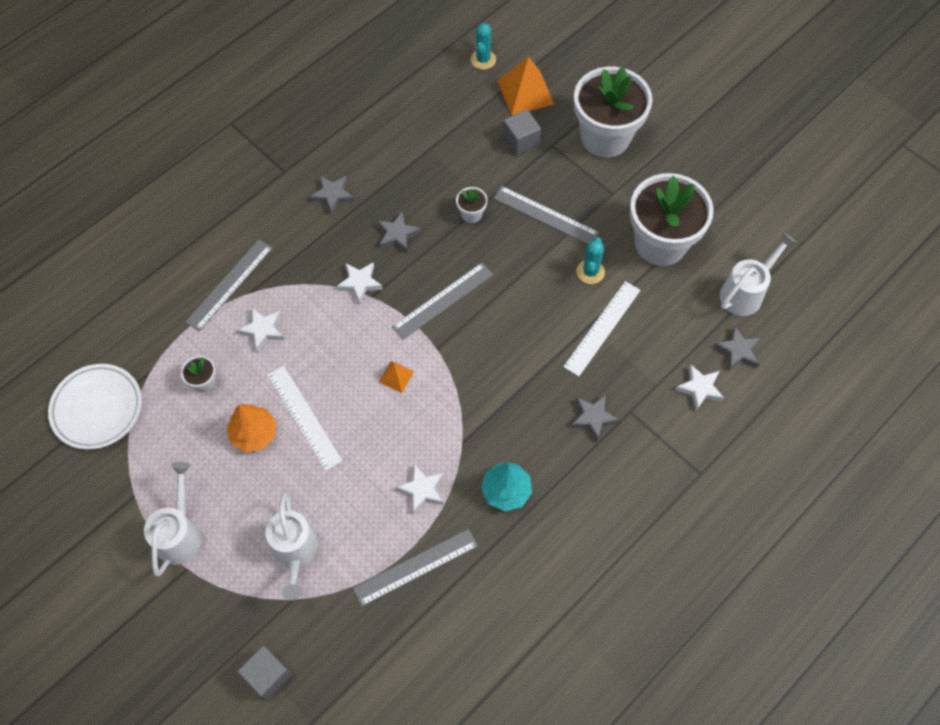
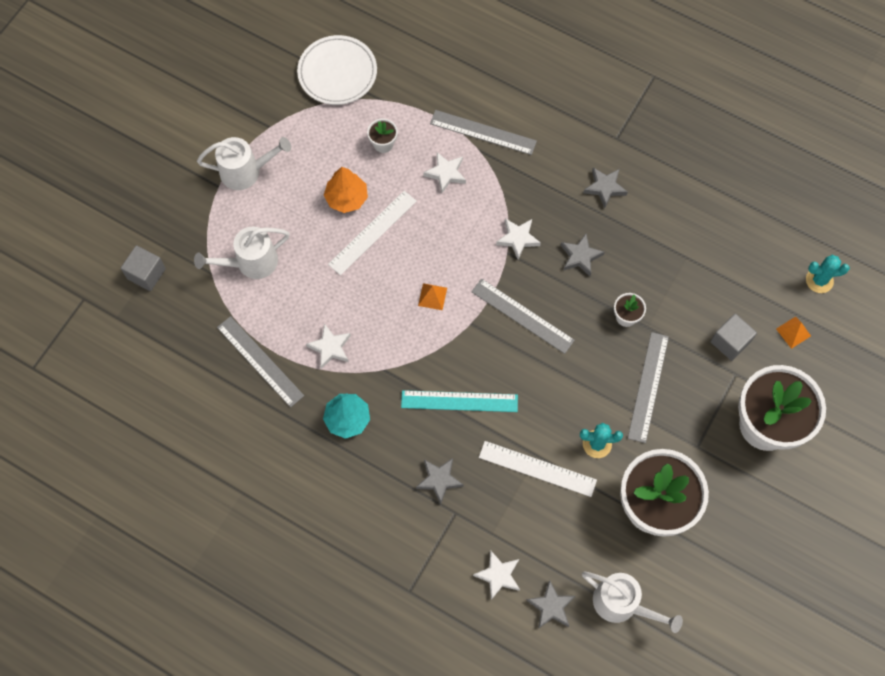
camera: 75 degrees right, 5 degrees up
orange pyramid [497,57,555,115] -> orange pyramid [776,316,811,349], size x0.51
none -> turquoise ruler [401,390,518,412]

